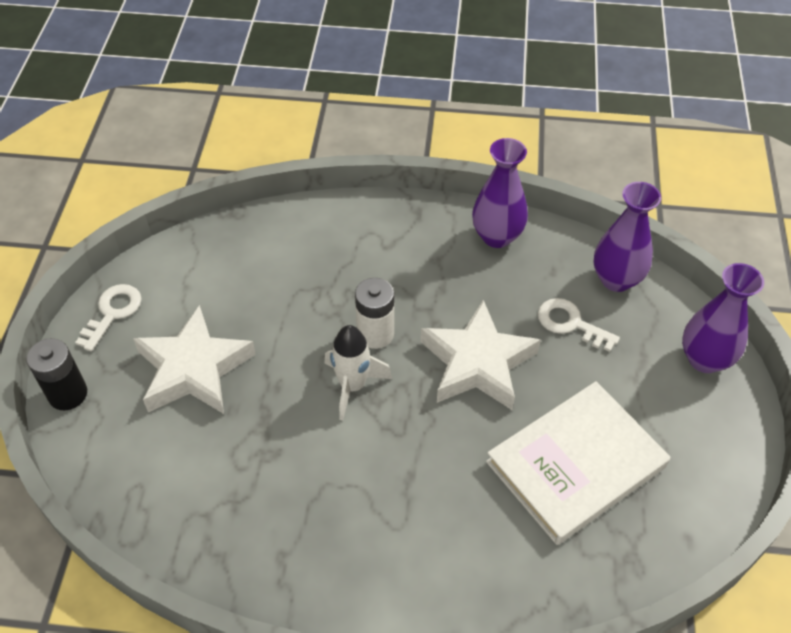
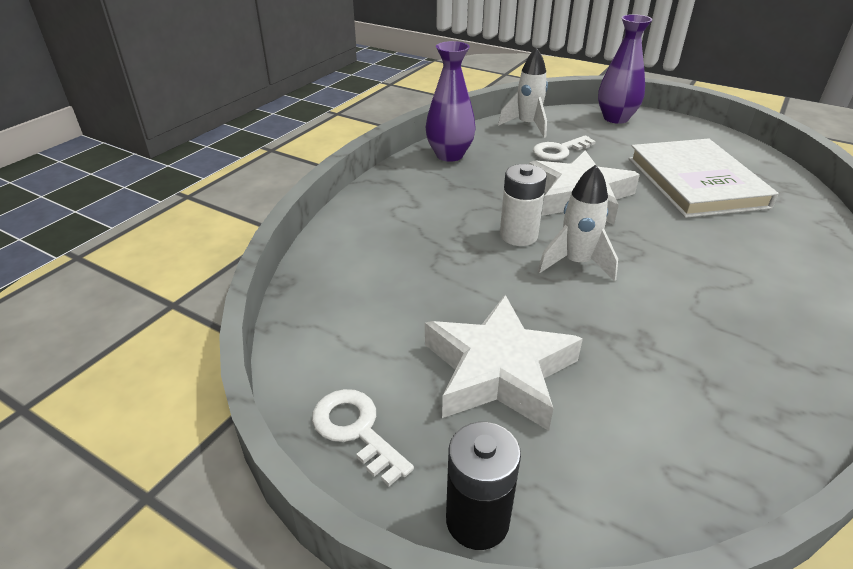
camera: 65 degrees left, 15 degrees down
purple vase [593,182,661,292] -> white rocket [498,48,548,138]

